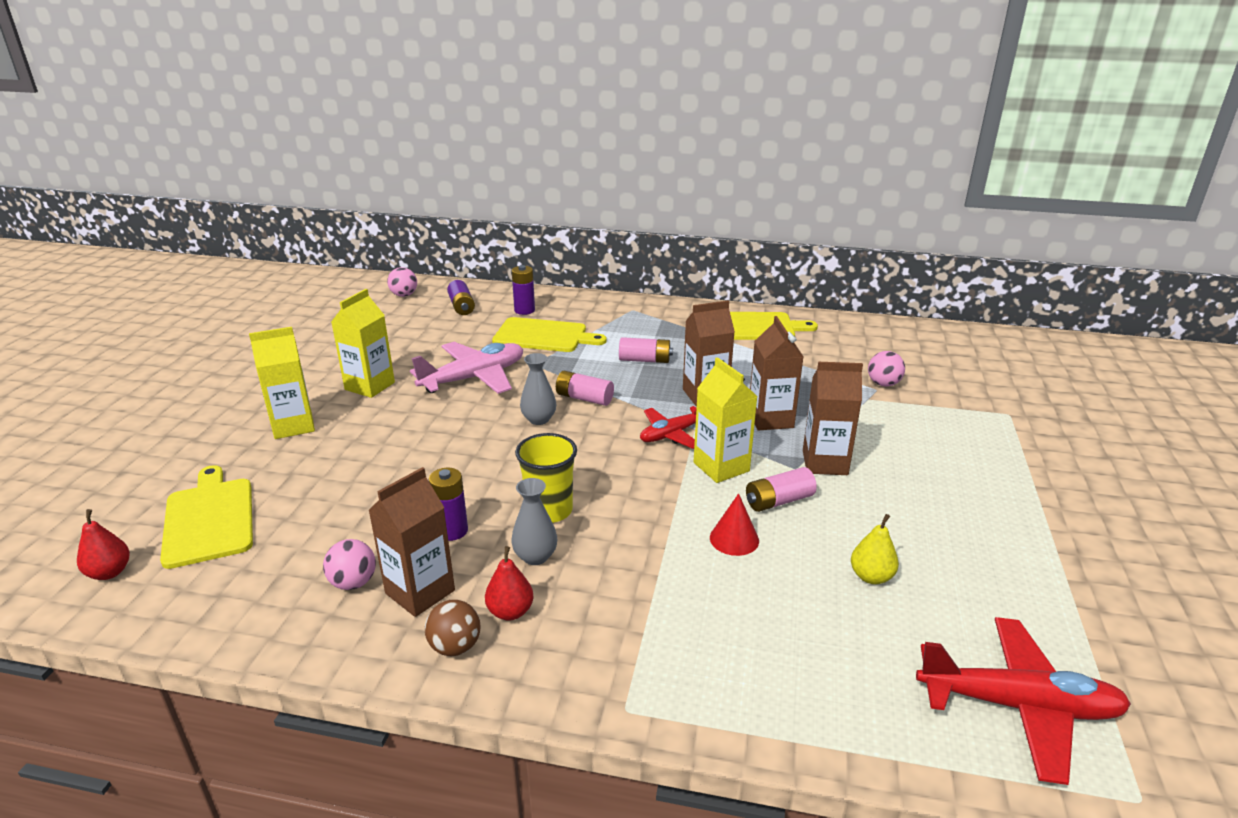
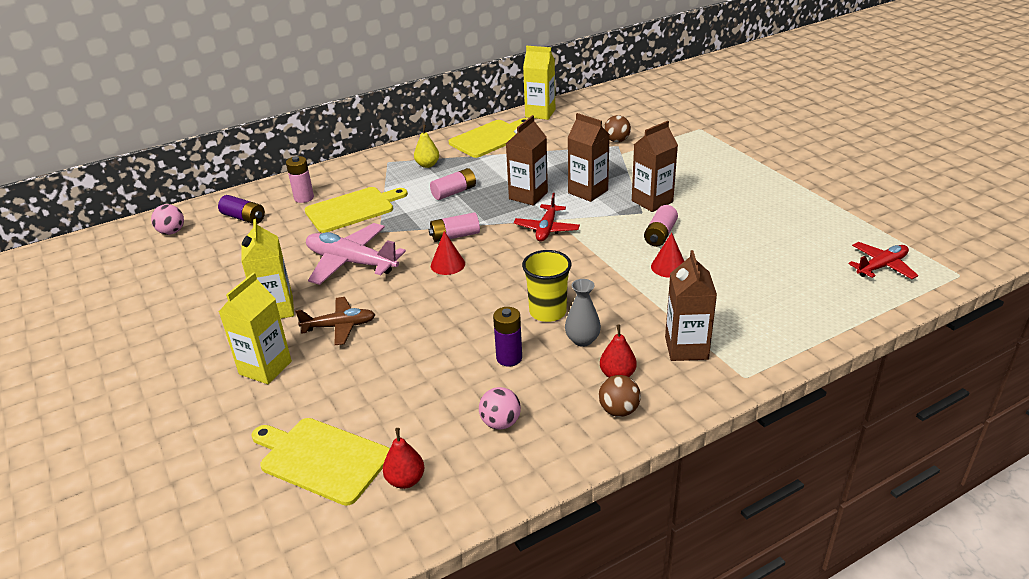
camera: 40 degrees left, 5 degrees up
red pear [77,509,130,580] -> red pear moved to [383,428,424,489]
brown carton [368,467,455,617] -> brown carton moved to [665,250,717,361]
pink plane [410,342,523,394] -> pink plane turned 75 degrees counterclockwise [306,223,406,285]
purple battery [512,265,535,315] -> pink battery [286,156,314,203]
grey vase [520,353,556,425] -> red cone [431,231,465,275]
yellow carton [693,357,758,483] -> yellow carton moved to [523,46,555,120]
yellow pear [851,514,899,584] -> yellow pear moved to [414,125,439,168]
pink ball [868,351,905,387] -> brown ball [604,115,631,142]
red plane [916,617,1131,785] -> red plane [848,242,918,279], size x0.62
none -> brown plane [295,297,376,345]

